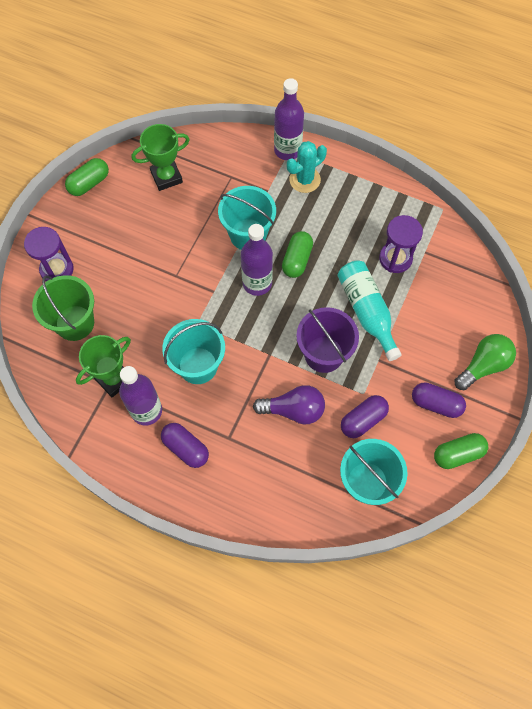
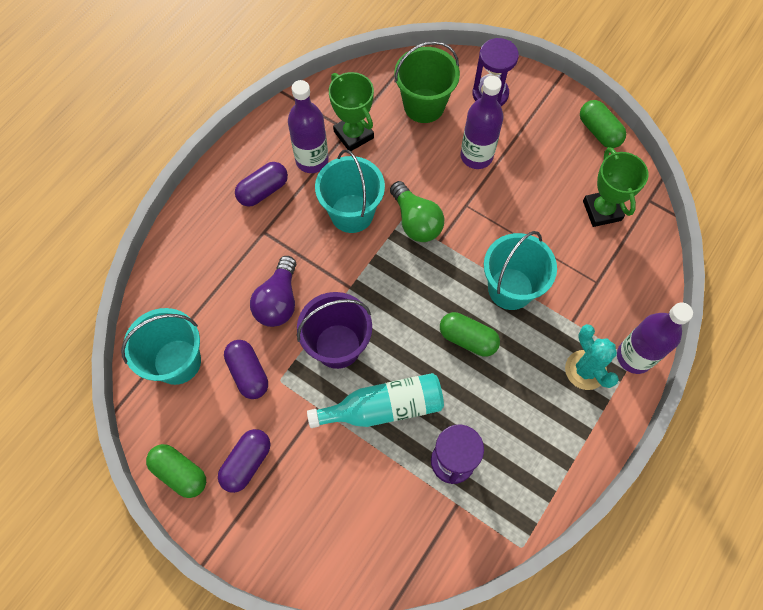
camera: 100 degrees right, 0 degrees up
purple bottle [241,224,273,296] -> purple bottle moved to [460,76,504,169]
green capsule [434,433,488,469] -> green capsule turned 45 degrees counterclockwise [146,444,206,498]
green light bulb [455,334,516,390] -> green light bulb moved to [390,181,444,242]

